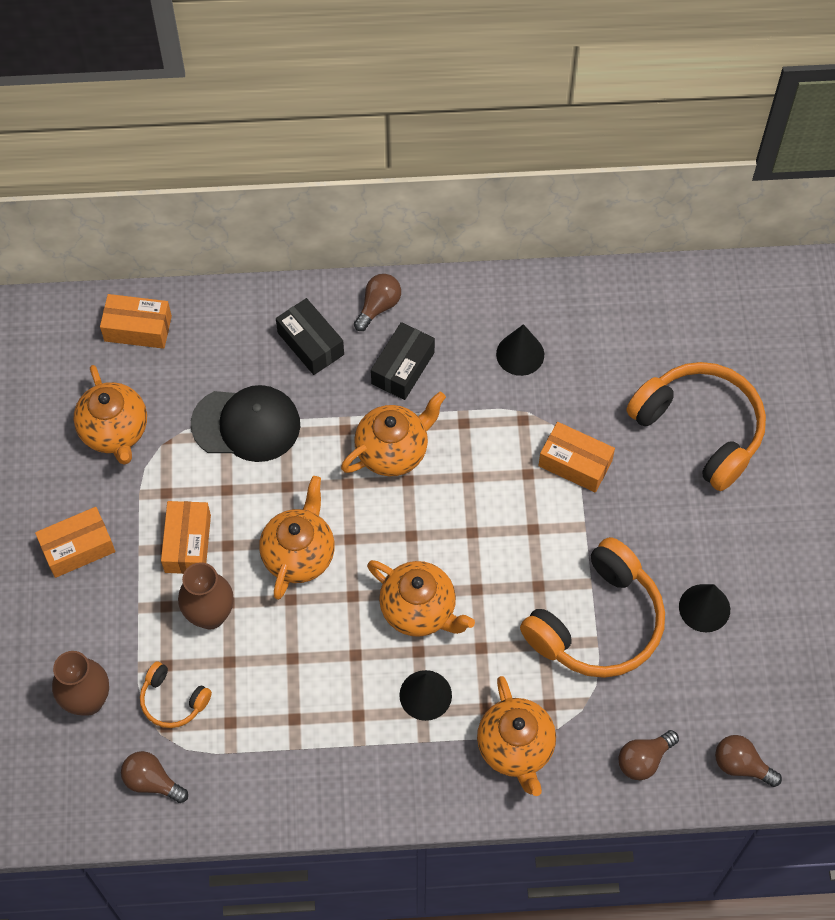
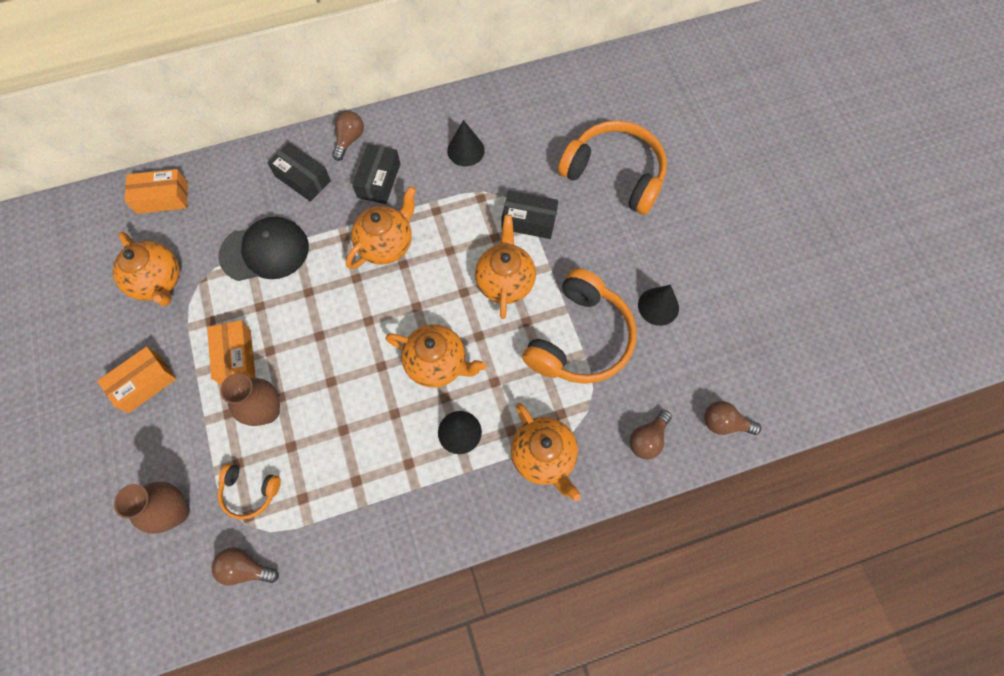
camera: 15 degrees left, 5 degrees up
orange teapot [259,476,335,600] -> orange teapot moved to [475,215,536,319]
orange box [538,422,615,493] -> black box [502,190,558,239]

